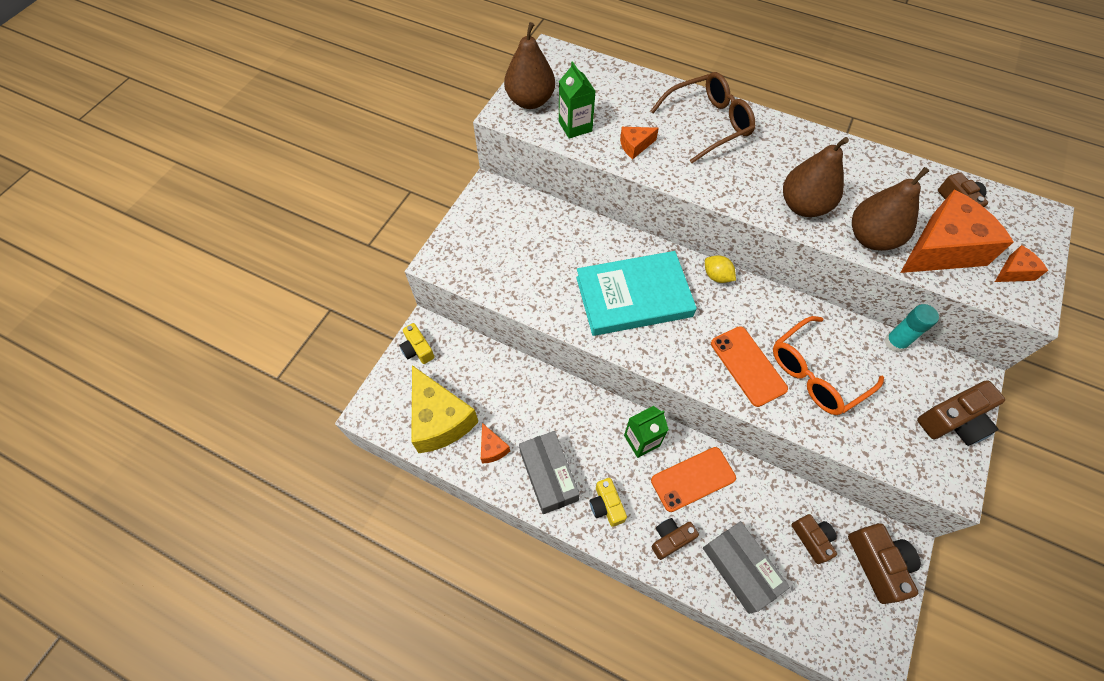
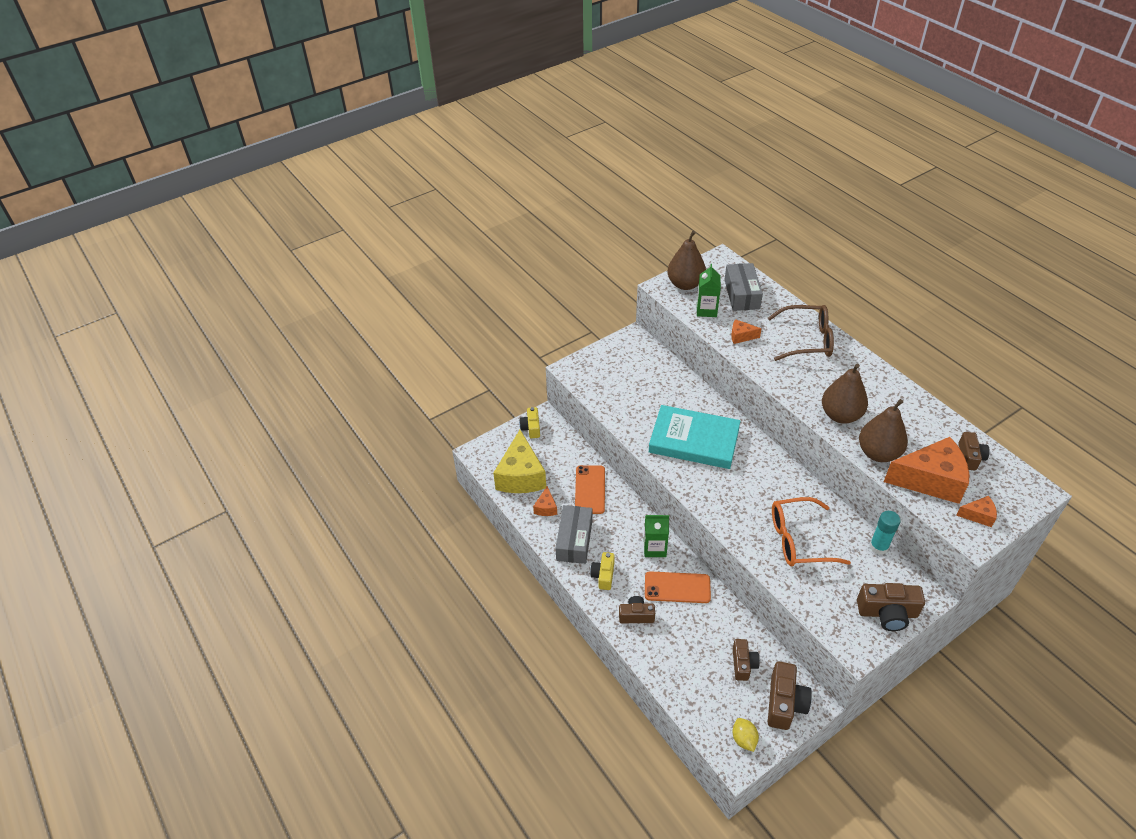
camera: 30 degrees right, 15 degrees down
grey box [703,521,790,614] -> grey box moved to [724,263,763,311]
yellow lemon [705,255,736,283] -> yellow lemon moved to [733,718,759,752]
orange phone [711,326,788,407] -> orange phone moved to [575,465,605,514]

